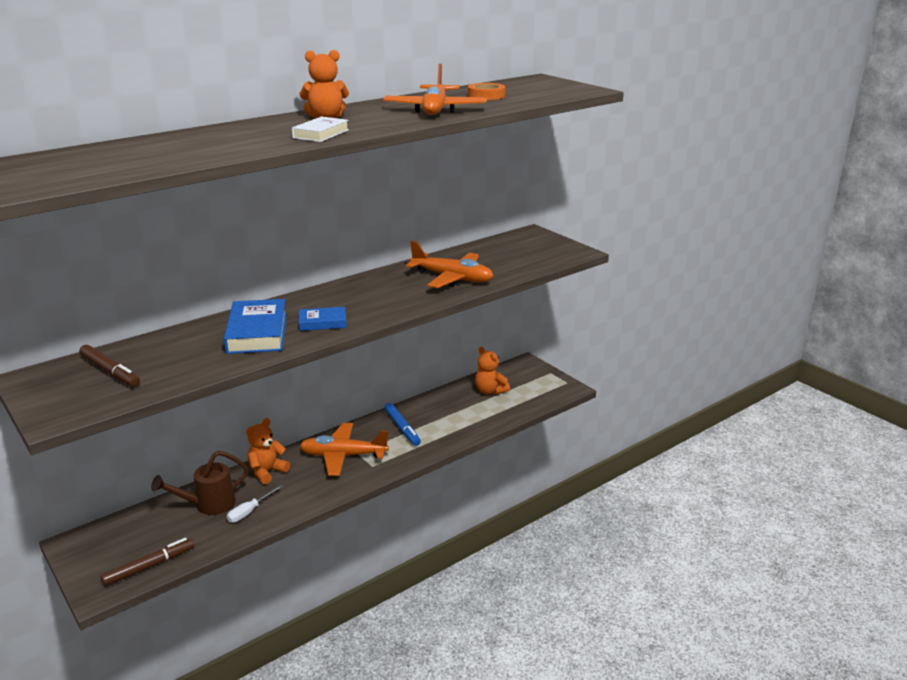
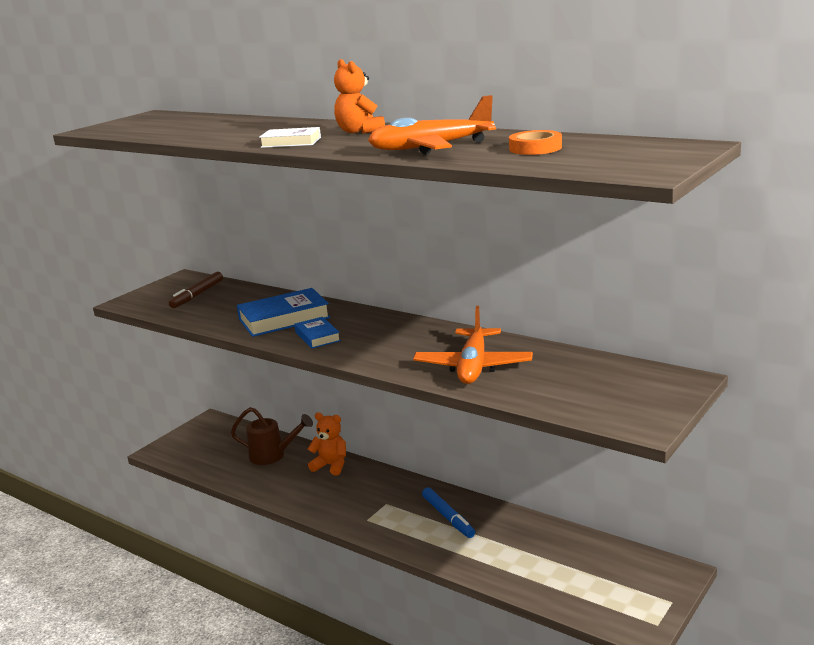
camera: 75 degrees right, 5 degrees down
brown marker [101,538,195,586] -> none
brown watering can [151,451,249,515] -> brown watering can turned 150 degrees clockwise [231,407,313,465]
white screwdriver [227,485,283,523] -> none
orange plane [300,423,389,476] -> none
blue marker [384,403,421,446] -> blue marker turned 75 degrees counterclockwise [422,487,475,538]
orange teddy bear [475,347,510,395] -> none

